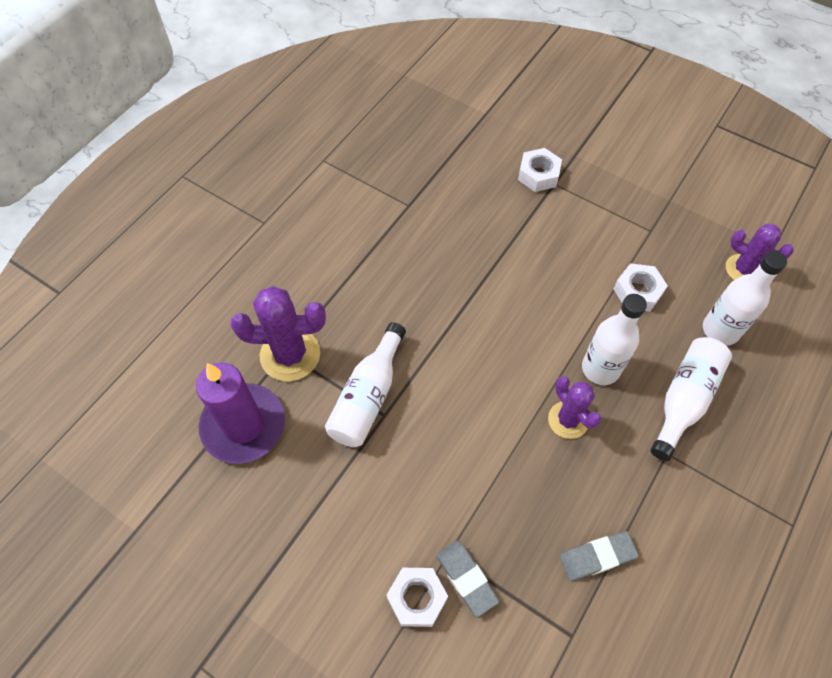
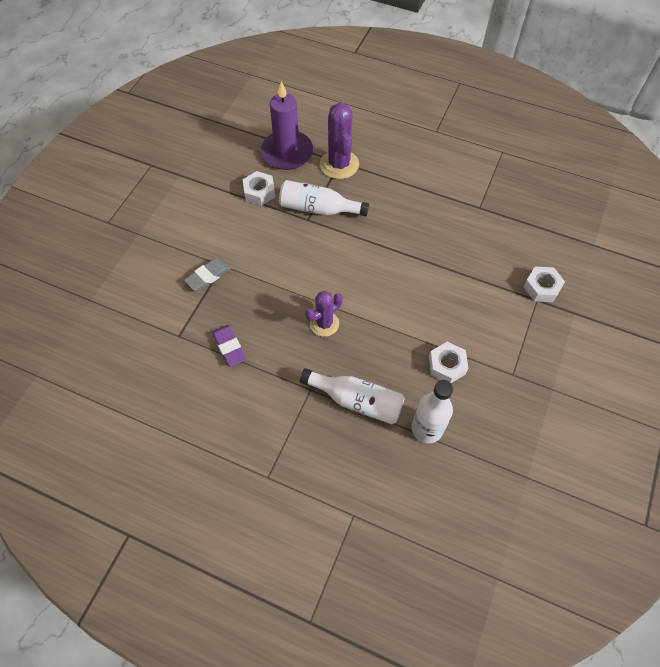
camera: 80 degrees right, 0 degrees up
white nut [386,568,448,627] -> white nut moved to [243,171,275,206]
grey eraser [560,531,639,581] -> purple eraser [212,325,246,367]
white bottle [582,294,647,385] -> none
purple cactus [726,224,794,280] -> none

